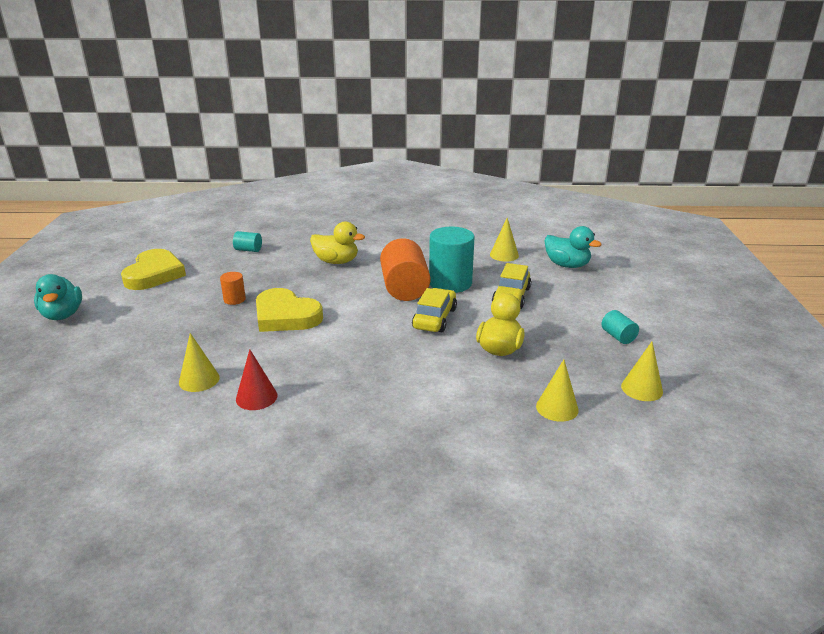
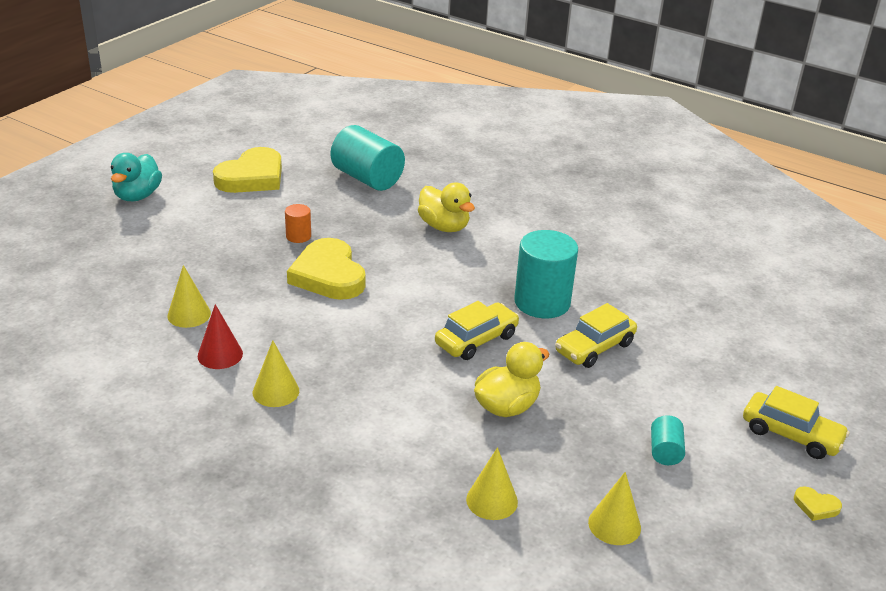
camera: 30 degrees right, 5 degrees up
turquoise cylinder [233,231,262,252] -> turquoise cylinder [331,125,405,191], size x2.09
orange cylinder [380,238,430,301] -> none
yellow cone [490,218,519,262] -> yellow cone moved to [253,340,299,407]
turquoise duck [544,226,602,268] -> none
none -> yellow car [743,386,850,459]
none -> yellow heart [794,486,842,521]

